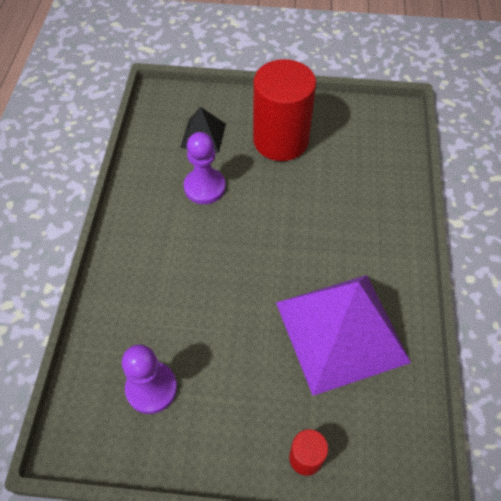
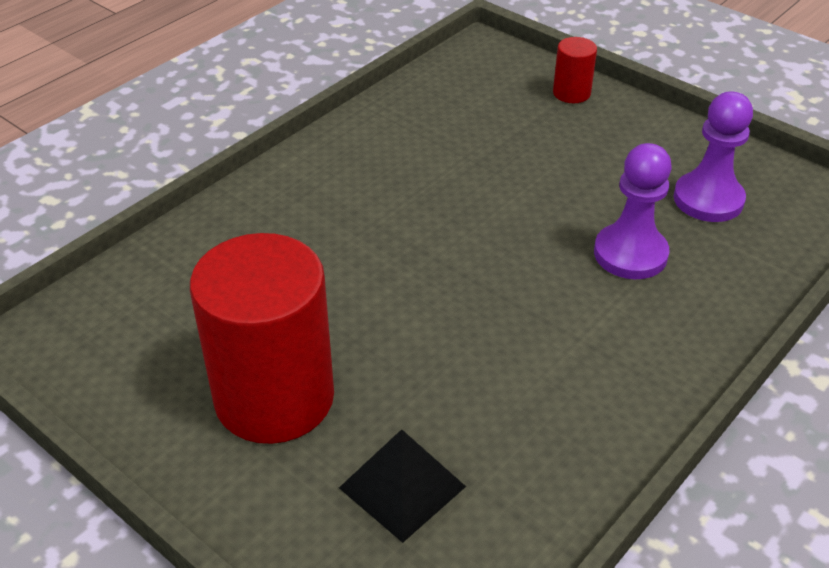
camera: 145 degrees left, 15 degrees down
purple pawn [184,132,225,204] -> purple pawn moved to [594,143,672,279]
purple pyramid [276,275,411,396] -> none

